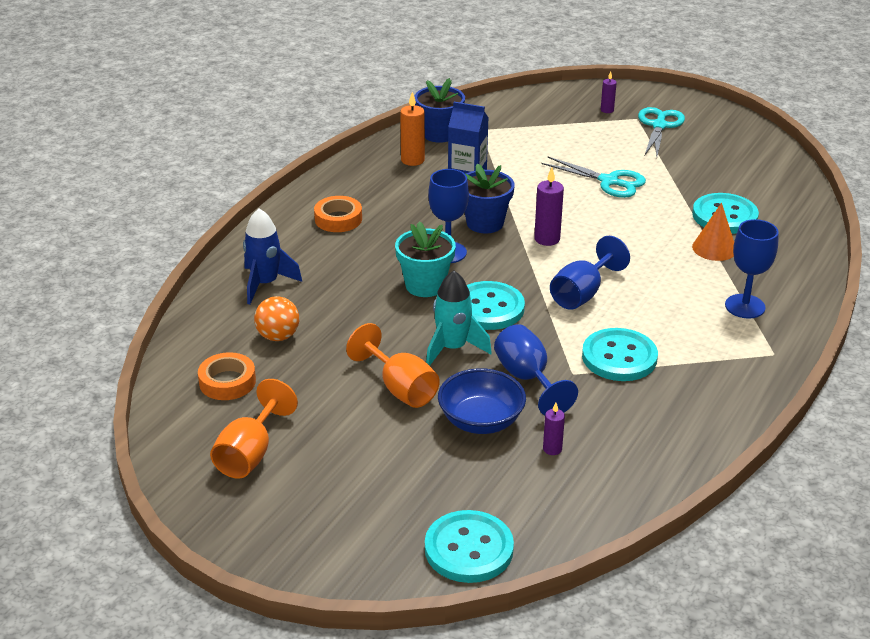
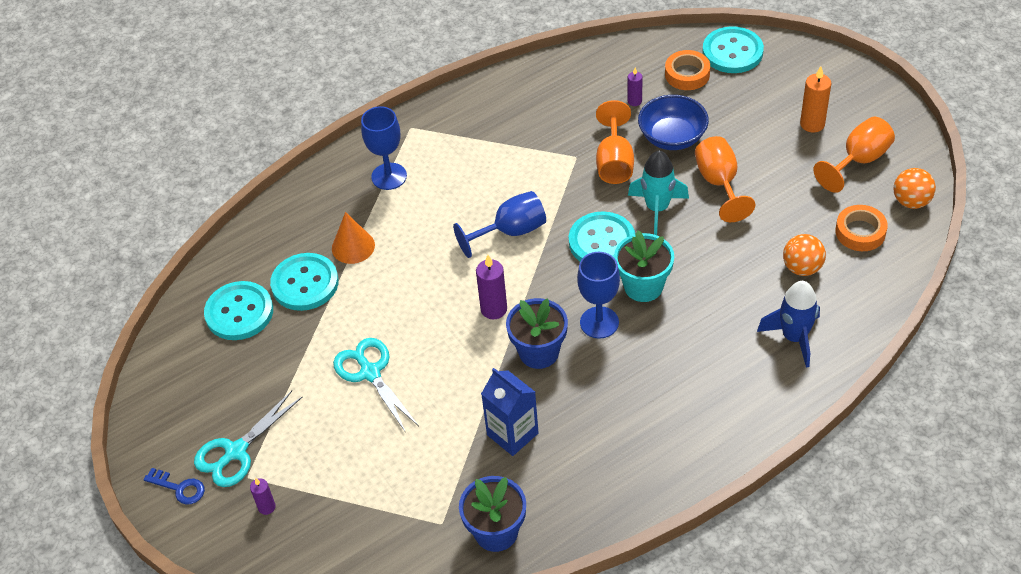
camera: 150 degrees left, 15 degrees up
orange tape [314,196,362,232] -> orange tape moved to [665,50,710,90]
orange candle [400,92,425,166] -> orange candle moved to [800,66,831,133]
blue goblet [494,324,578,415] -> orange goblet [596,100,634,184]
turquoise button [582,328,658,381] -> turquoise button moved to [204,281,273,340]
none -> blue key [144,468,205,504]
none -> orange ball [893,168,936,209]

